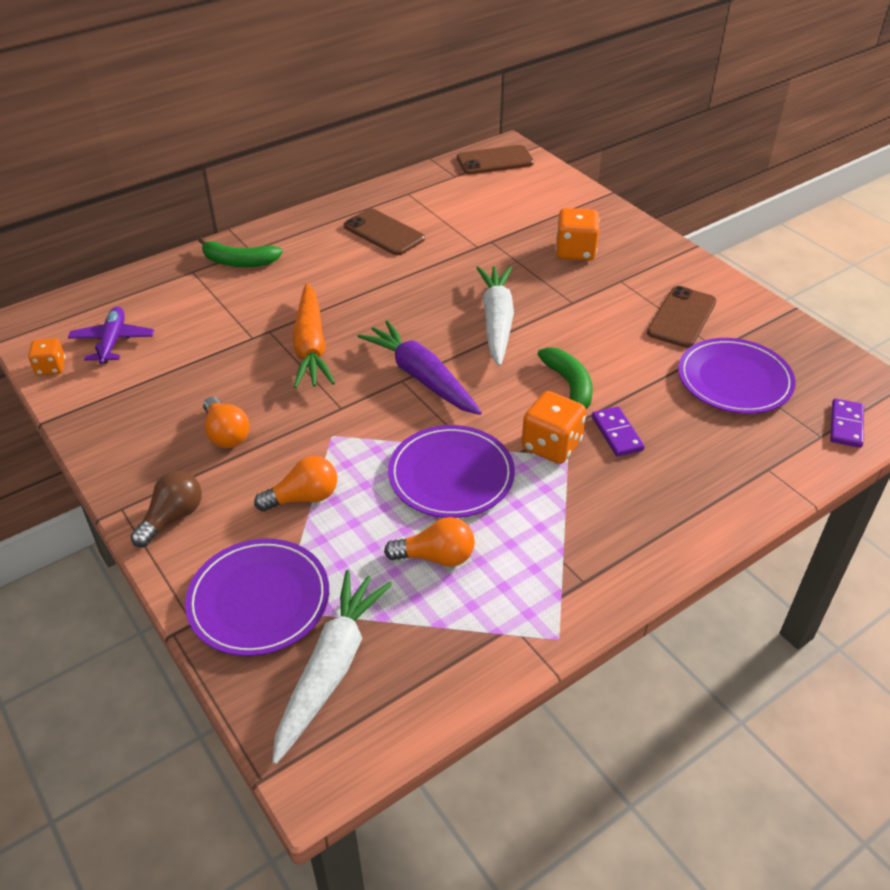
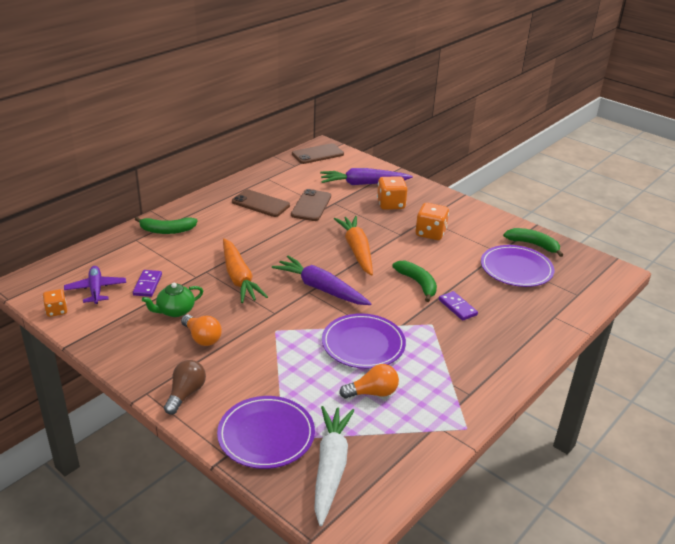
camera: 15 degrees left, 10 degrees down
orange light bulb [254,456,337,512] -> none
white carrot [476,266,514,366] -> orange carrot [334,216,373,276]
orange dice [522,391,586,464] -> orange dice moved to [415,203,449,240]
brown phone [647,286,717,348] -> brown phone moved to [291,189,331,221]
purple domino [830,398,864,448] -> purple domino moved to [133,270,162,297]
none -> green teapot [142,283,203,317]
none -> purple carrot [320,168,413,185]
none -> green banana [503,228,563,257]

